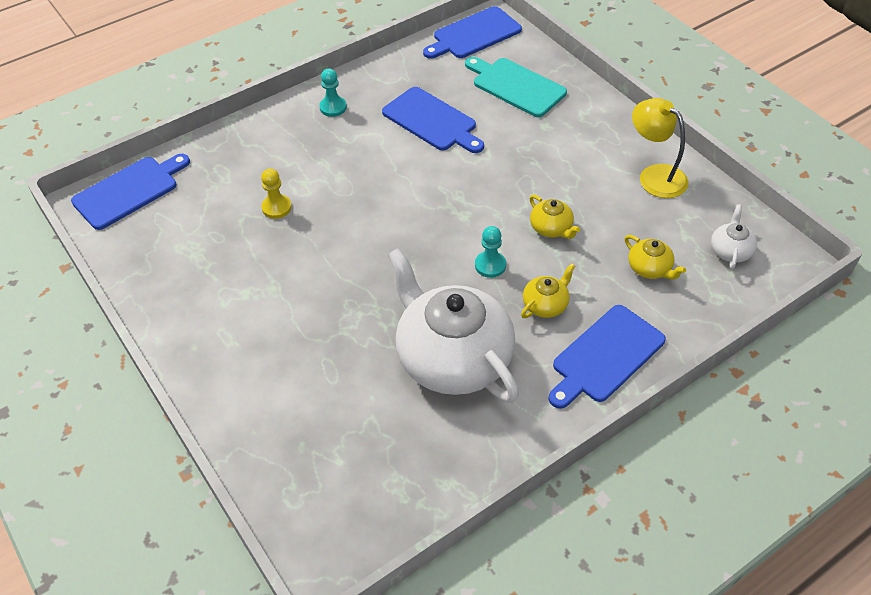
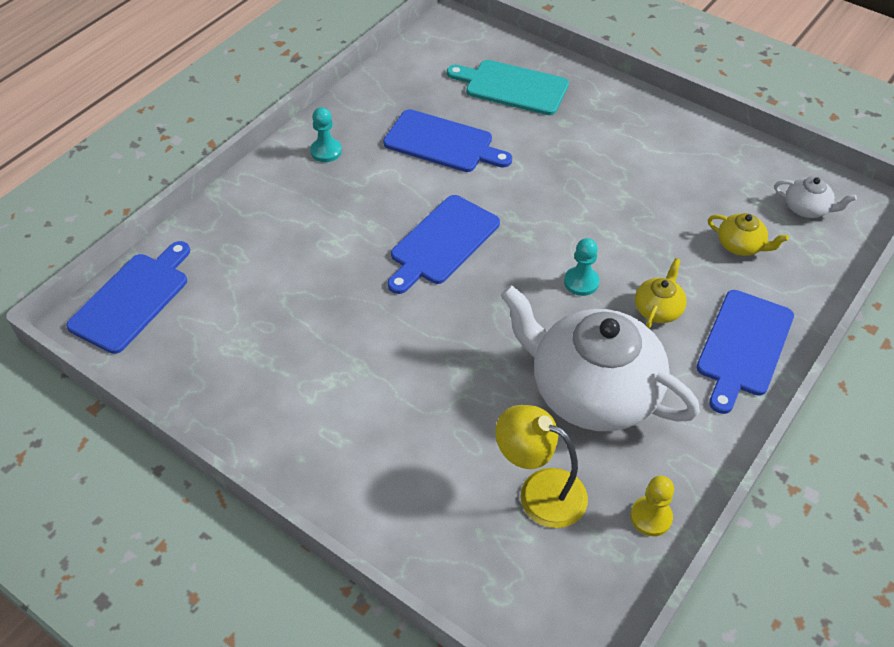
camera: 20 degrees left, 0 degrees up
yellow pawn [261,168,292,219] -> yellow pawn moved to [630,476,674,536]
blue cutting board [423,6,522,59] -> blue cutting board moved to [388,195,500,294]
yellow teapot [529,195,580,239] -> none
yellow lamp [632,98,688,198] -> yellow lamp moved to [495,405,588,528]
white teapot [711,204,757,269] -> white teapot turned 120 degrees clockwise [774,177,857,218]

